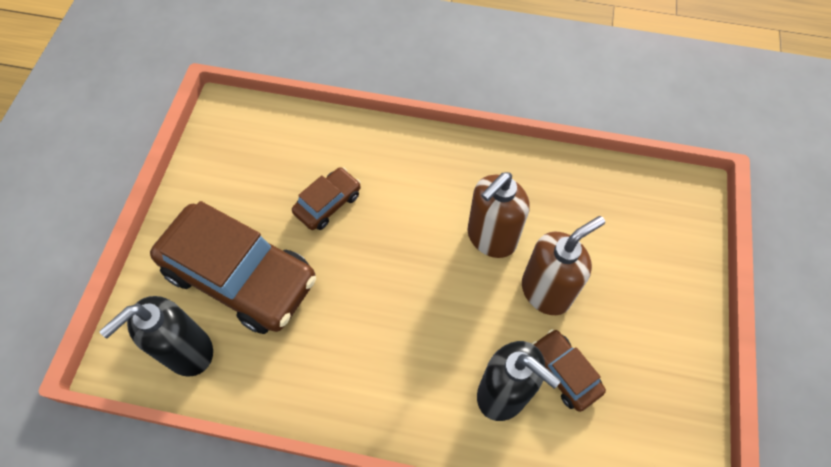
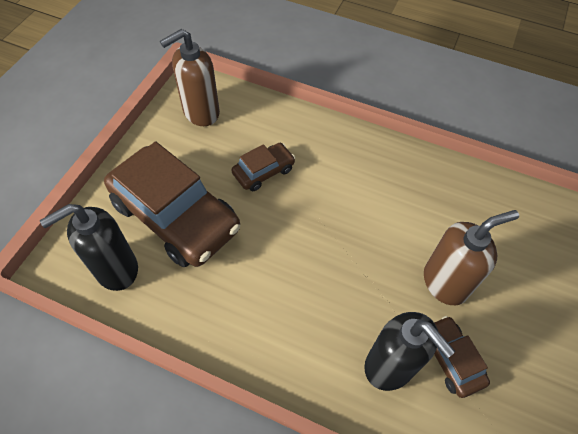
camera: 10 degrees right, 5 degrees down
brown soap dispenser [467,172,530,258] -> brown soap dispenser moved to [160,29,220,126]

